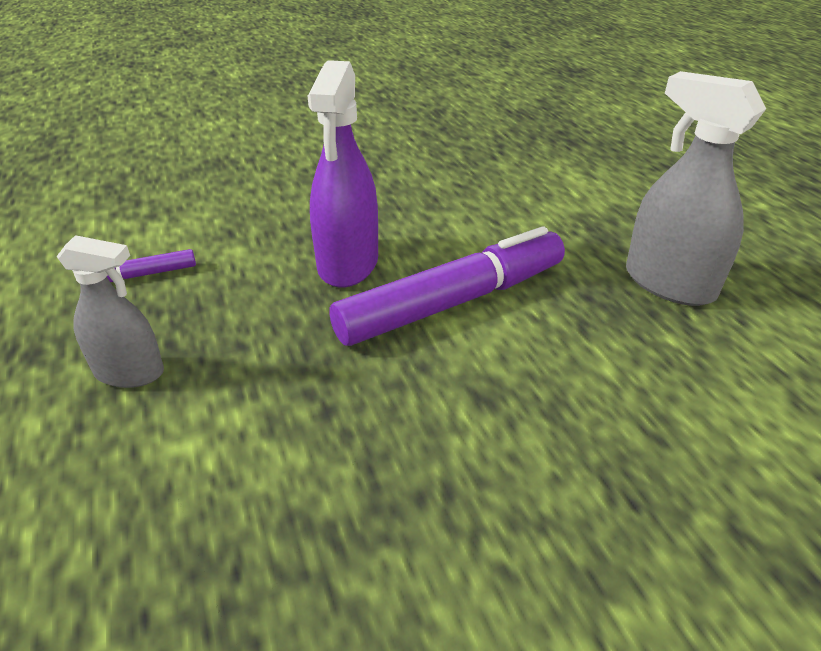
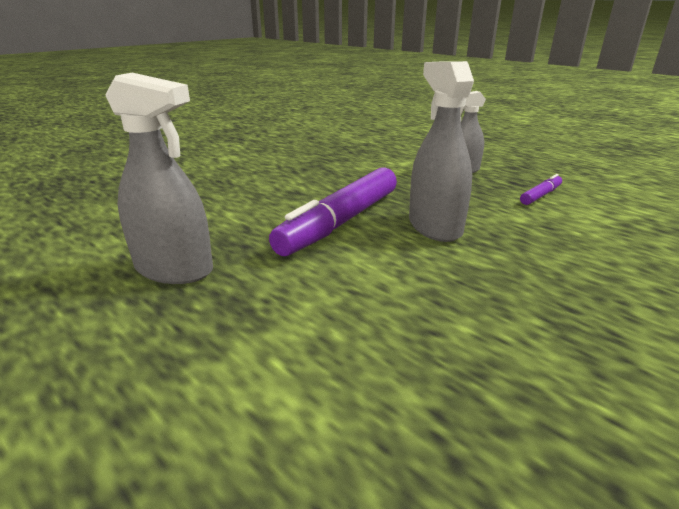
camera: 155 degrees right, 10 degrees down
purple spray bottle [308,60,378,288] -> grey spray bottle [409,61,474,242]

